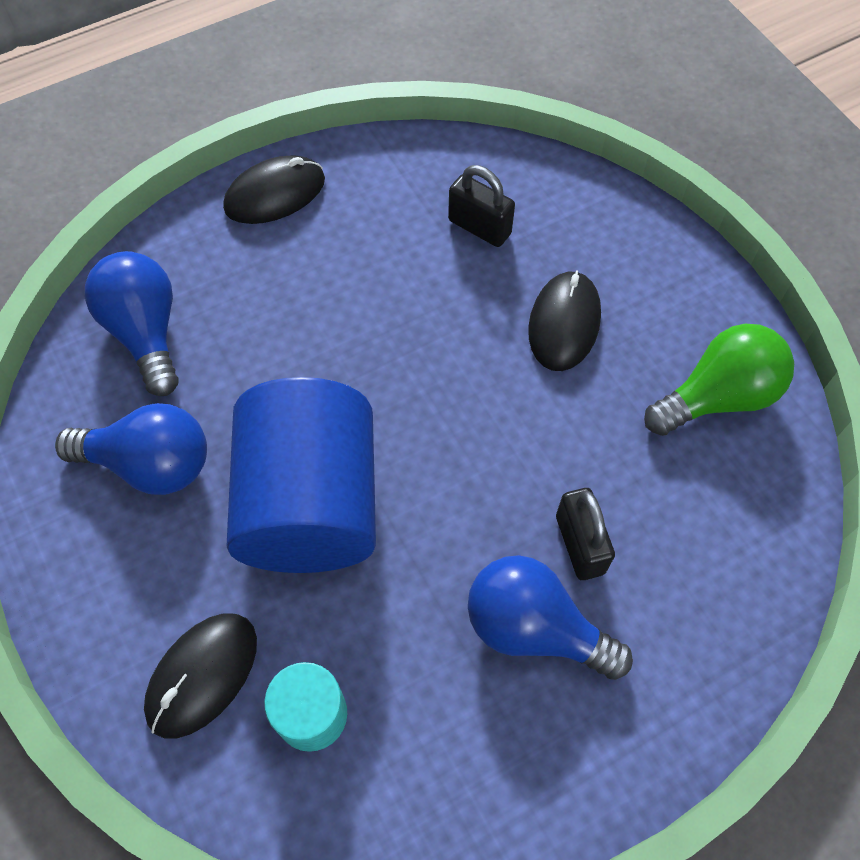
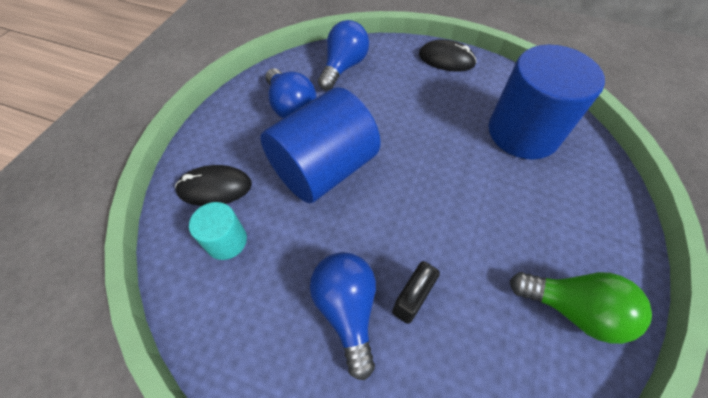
camera: 50 degrees right, 5 degrees down
black padlock [448,165,515,247] -> blue cylinder [489,45,605,160]
black mouse [528,270,601,371] -> none

